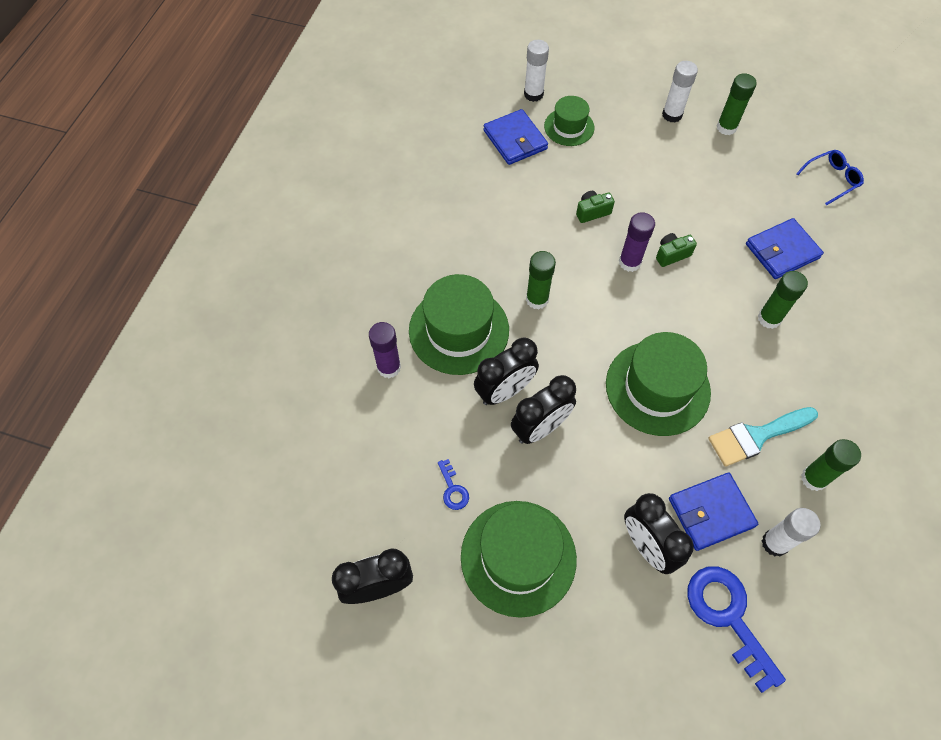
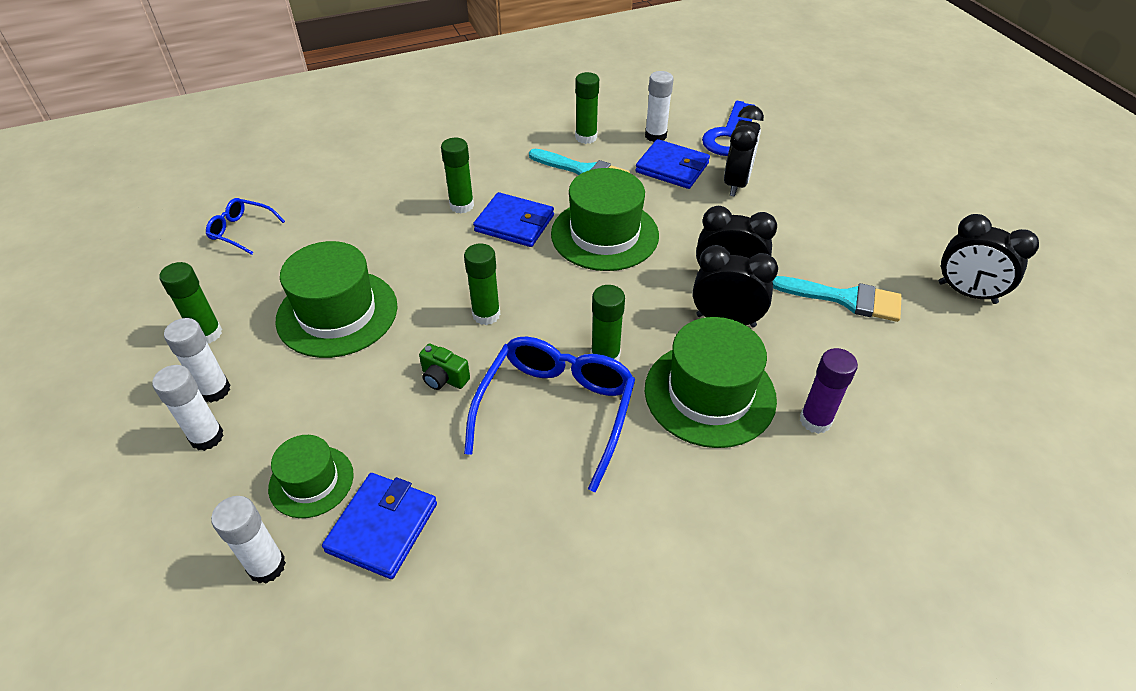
camera: 130 degrees left, 15 degrees down
blue key [438,459,469,510] -> turquoise brush [772,276,902,322]
green hat [461,501,577,618] -> green hat moved to [275,241,398,358]
purple glue stick [619,212,655,272] -> green glue stick [464,243,500,325]
green camera [656,233,697,267] -> none
blue wallet [746,218,824,279] -> blue wallet moved to [473,192,554,247]
none -> white glue stick [152,365,224,451]
none -> blue glasses [464,337,635,493]

